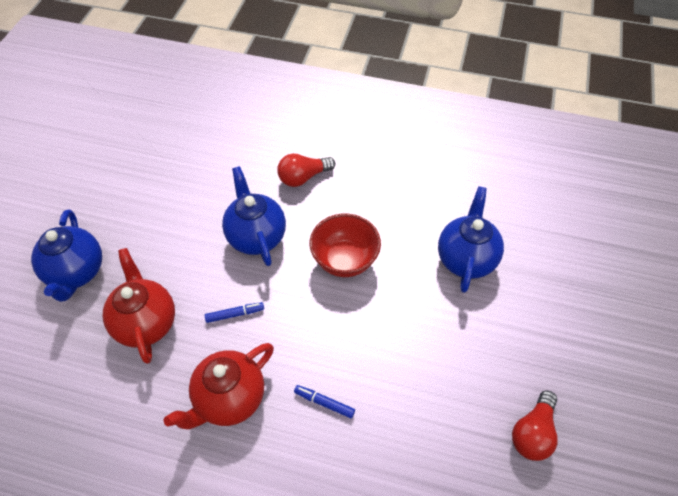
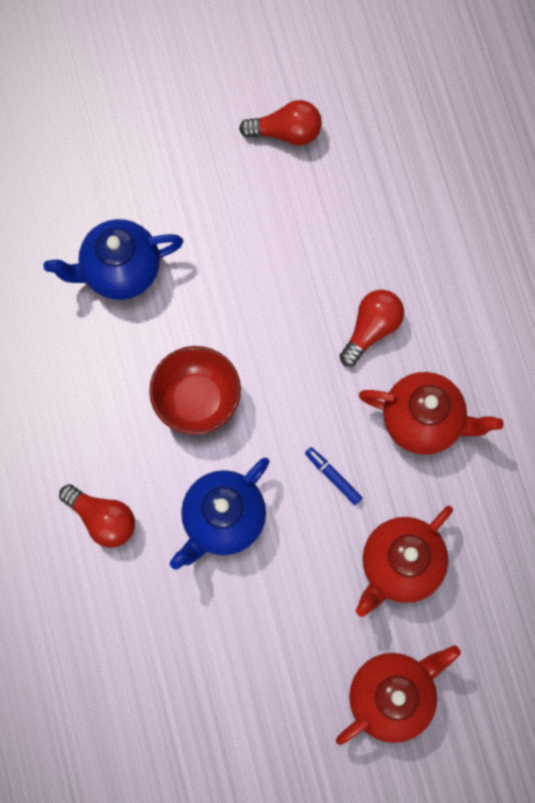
camera: 120 degrees left, 20 degrees up
blue teapot [31,209,102,302] -> red teapot [336,645,461,745]
blue marker [294,385,355,418] -> red light bulb [339,290,404,367]

